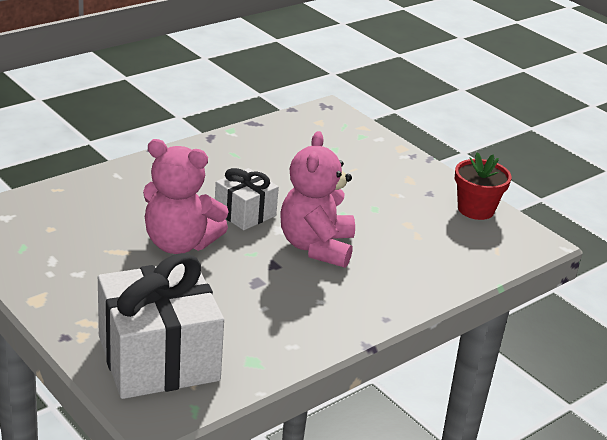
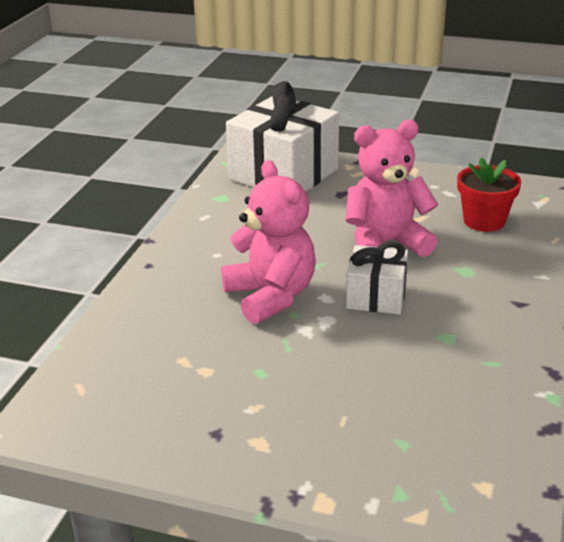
camera: 150 degrees right, 0 degrees up
red flower pot [455,152,512,220] -> red flower pot moved to [457,157,521,232]

